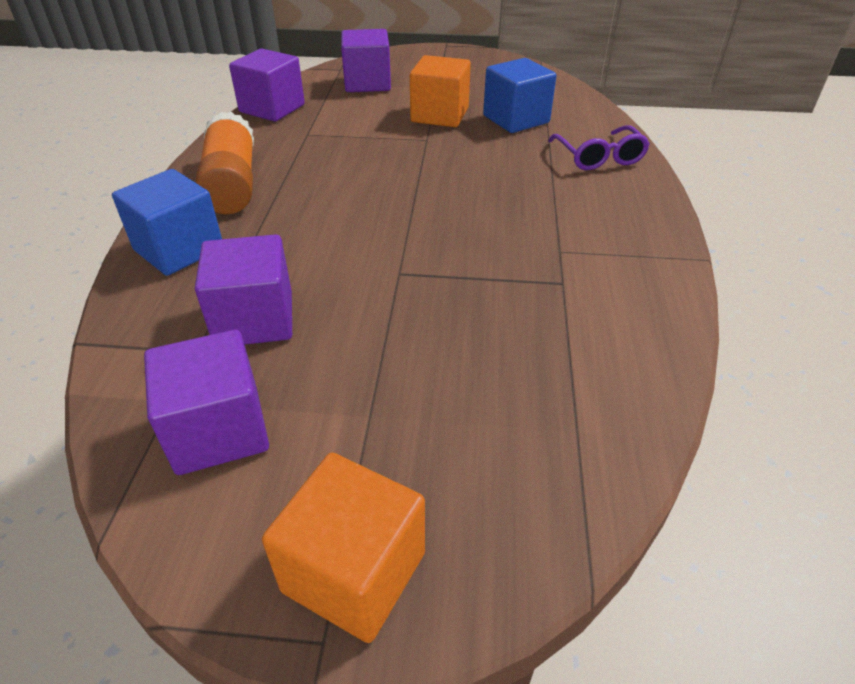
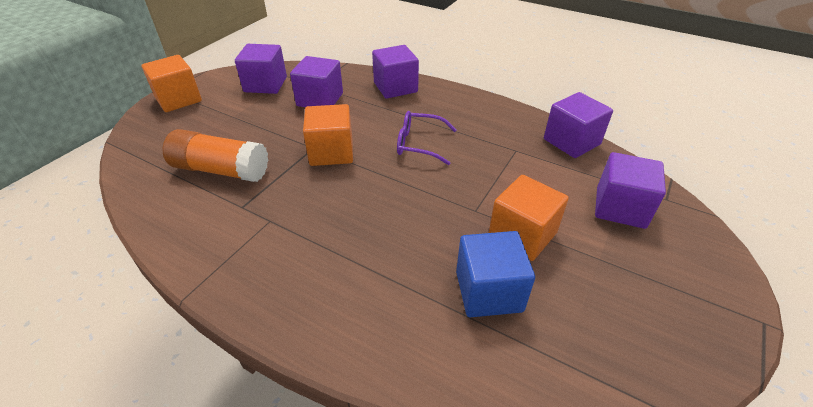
camera: 115 degrees right, 0 degrees up
blue cube [112,169,222,276] -> purple cube [372,45,419,99]
orange glue stick [195,112,254,214] -> orange glue stick moved to [163,129,268,182]
purple glasses [548,126,650,170] -> purple glasses moved to [397,111,457,165]
none -> orange cube [303,104,353,166]

